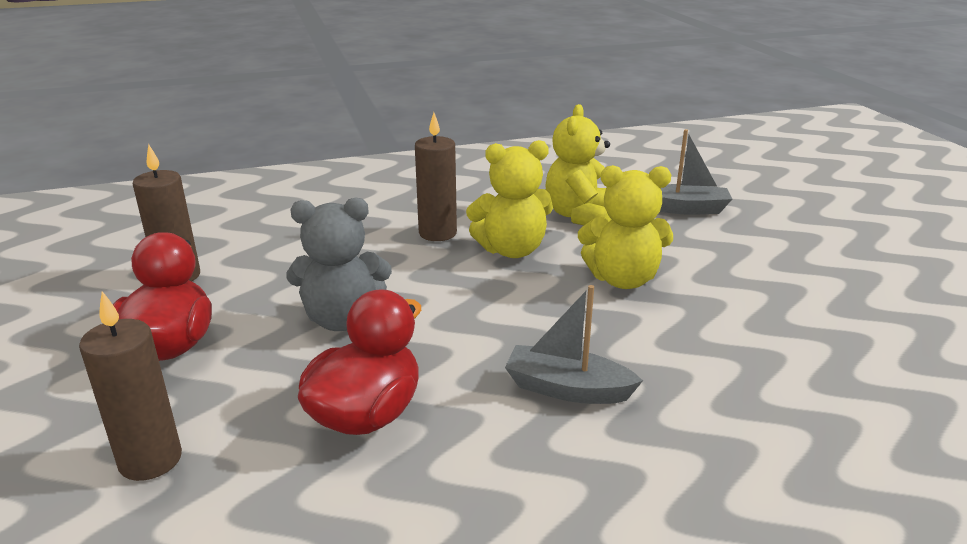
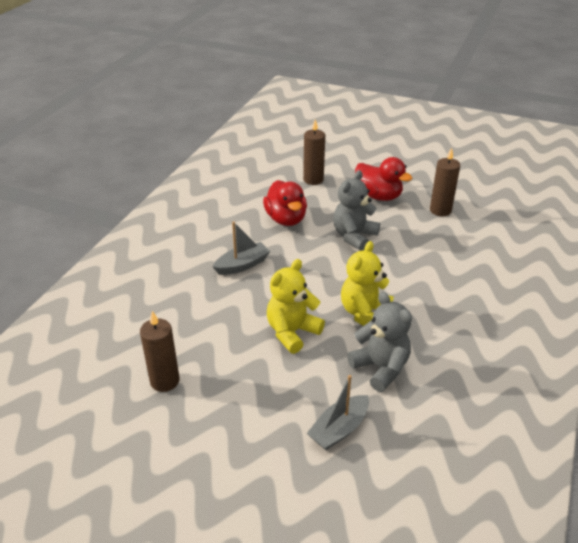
camera: 130 degrees right, 10 degrees up
brown candle [415,113,457,241] -> brown candle moved to [140,311,180,392]
yellow teddy bear [546,104,611,225] -> grey teddy bear [347,292,412,392]

